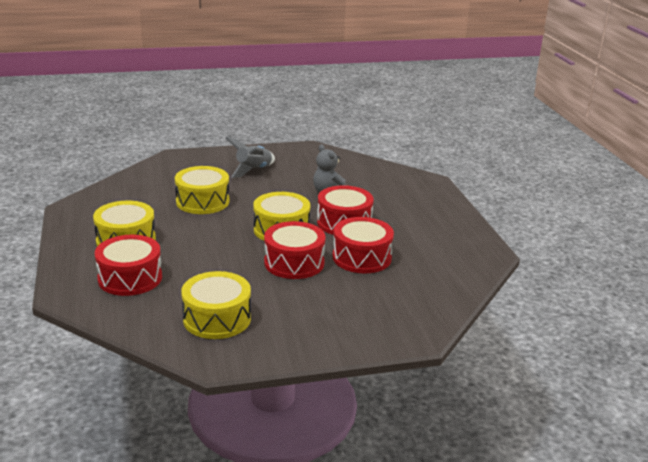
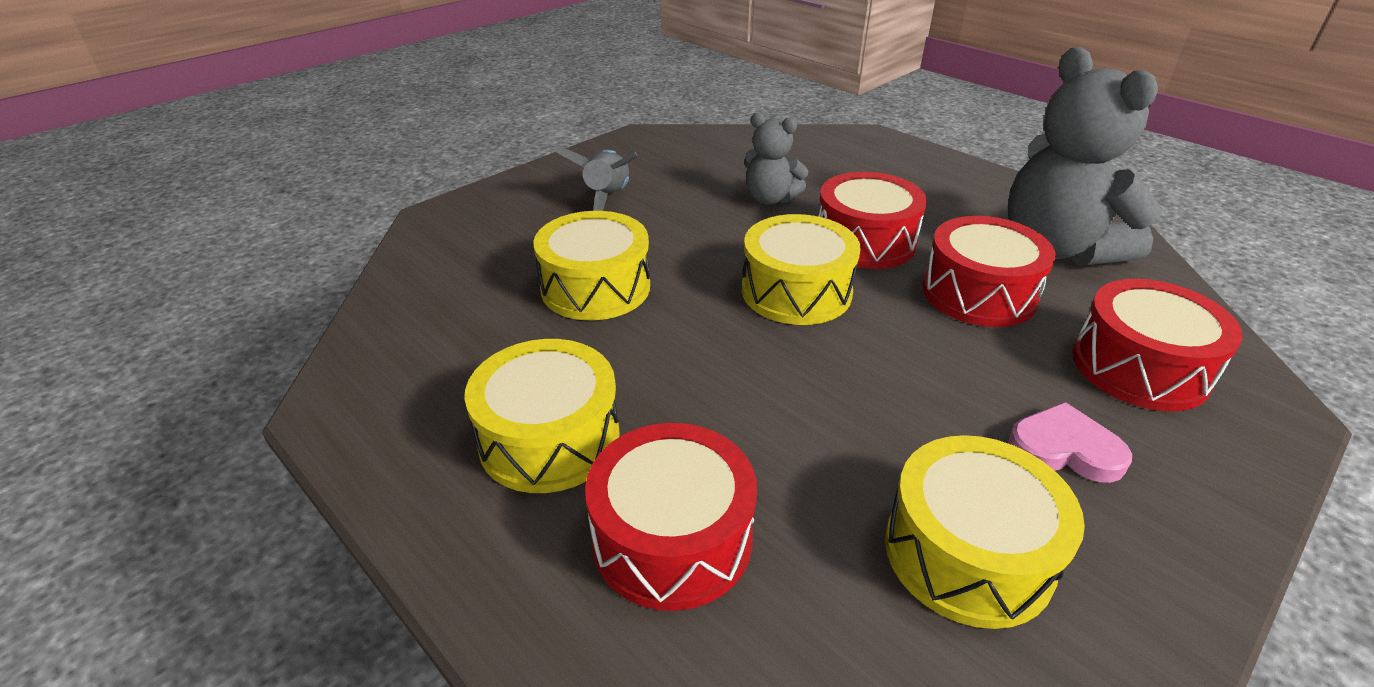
camera: 30 degrees left, 10 degrees up
red drum [264,221,325,279] -> red drum moved to [1072,279,1243,411]
none -> grey teddy bear [1008,47,1162,266]
none -> pink heart [1008,402,1132,483]

